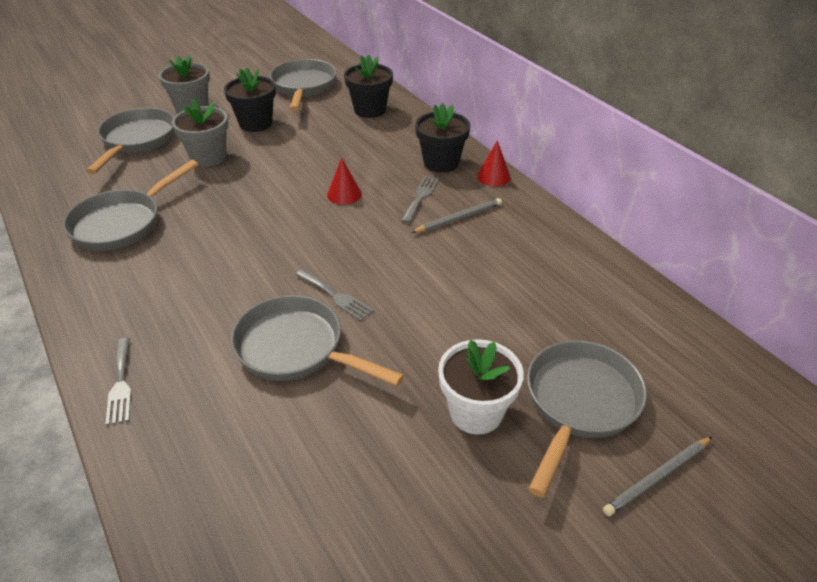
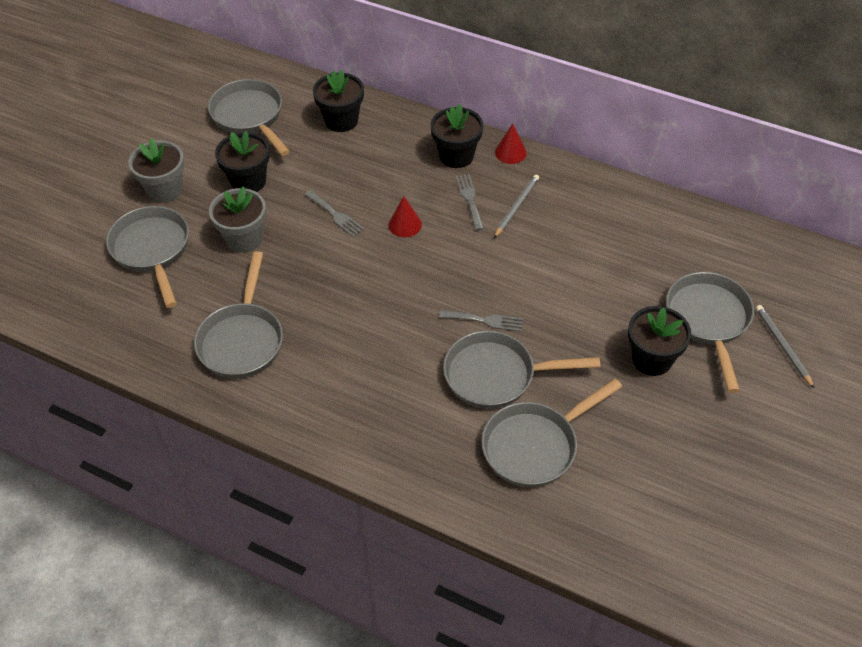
camera: 30 degrees left, 10 degrees up
grey fork [106,338,131,425] -> grey fork moved to [304,190,364,237]
white flower pot [438,339,524,435] -> black flower pot [628,306,691,376]
grey pencil [603,437,712,516] -> grey pencil turned 135 degrees clockwise [756,305,815,389]
none -> grey pan [481,379,622,487]

